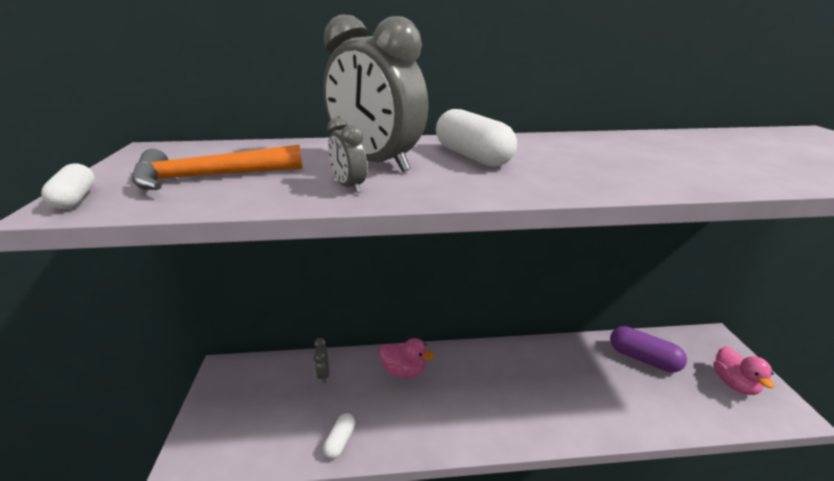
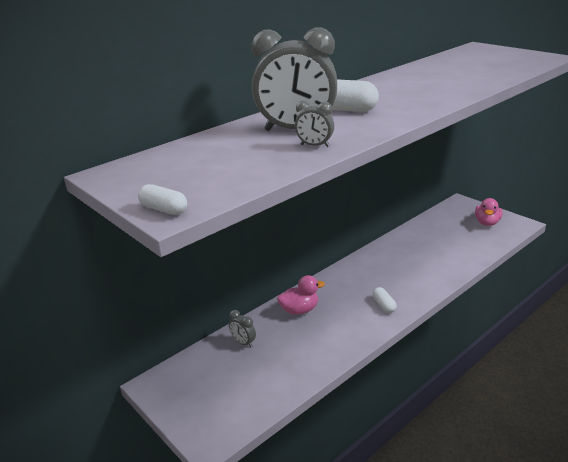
camera: 35 degrees left, 0 degrees up
orange hammer [132,145,302,190] -> none
white capsule [323,413,355,459] -> white capsule moved to [373,287,397,313]
purple capsule [610,326,687,372] -> none
pink duck [713,346,774,395] -> pink duck turned 60 degrees clockwise [475,198,503,226]

